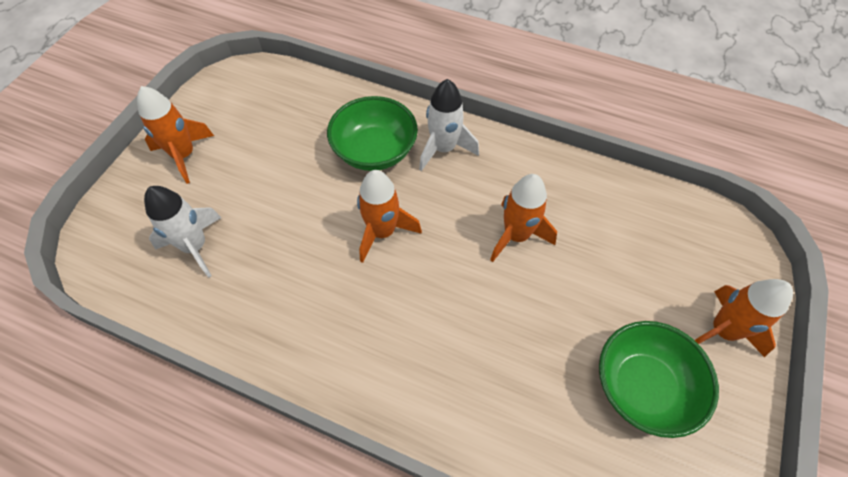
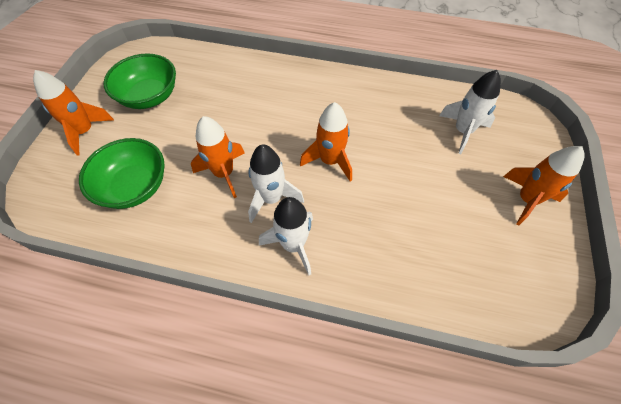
camera: 170 degrees right, 0 degrees up
green bowl [327,96,418,171] -> green bowl moved to [79,138,165,209]
none -> white rocket [248,145,304,223]

